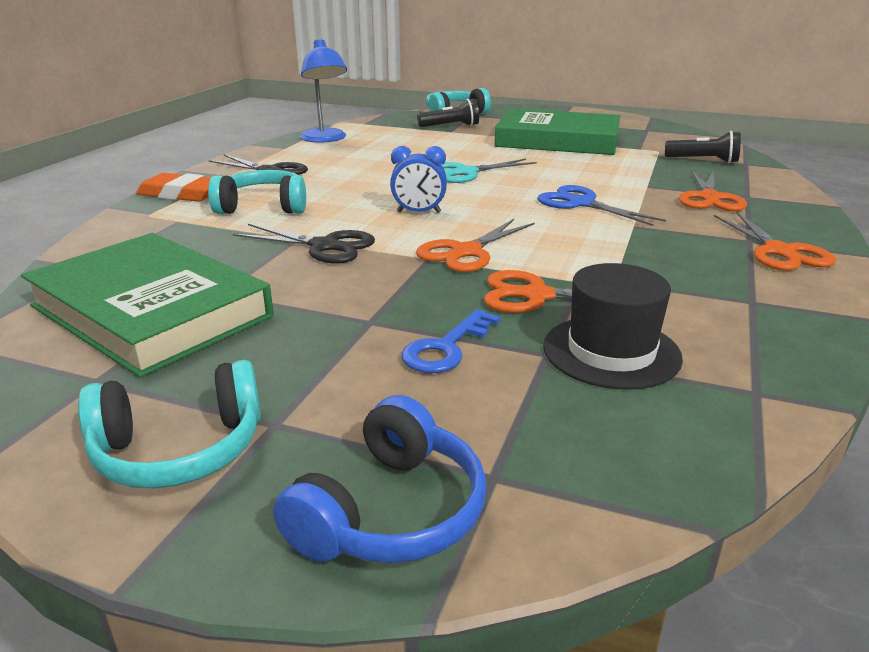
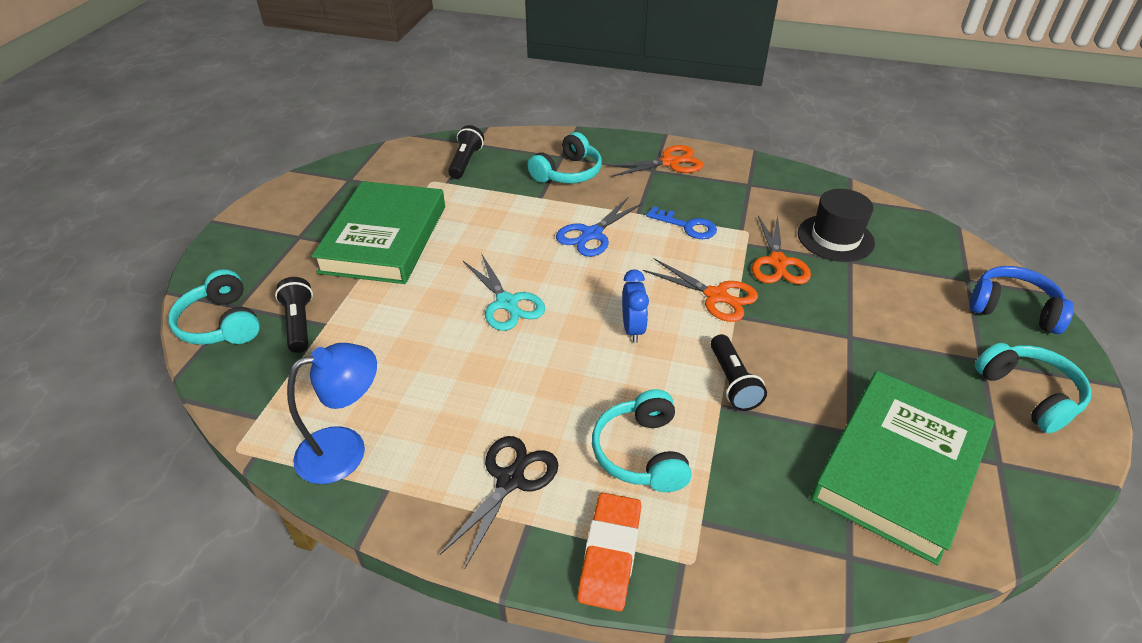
camera: 95 degrees left, 15 degrees up
black scissors [233,224,375,264] -> black flashlight [711,334,767,411]
blue key [401,309,501,373] -> blue key moved to [646,206,717,239]
orange scissors [679,171,747,211] -> turquoise headphones [527,132,602,184]

